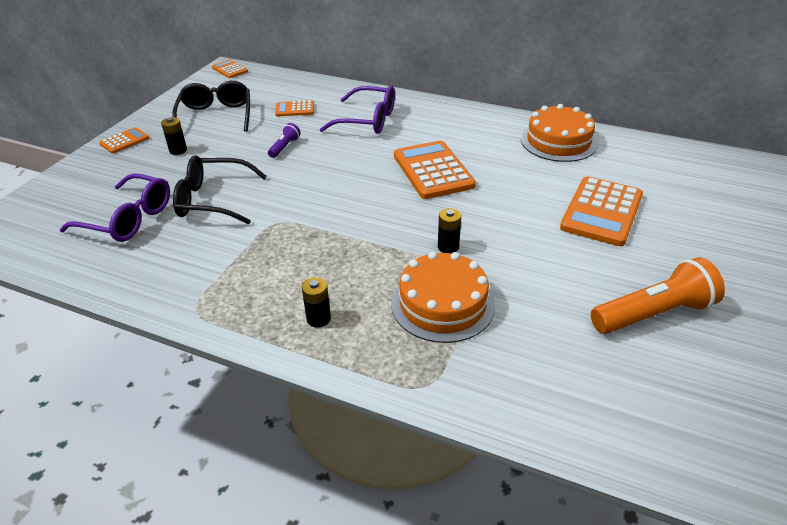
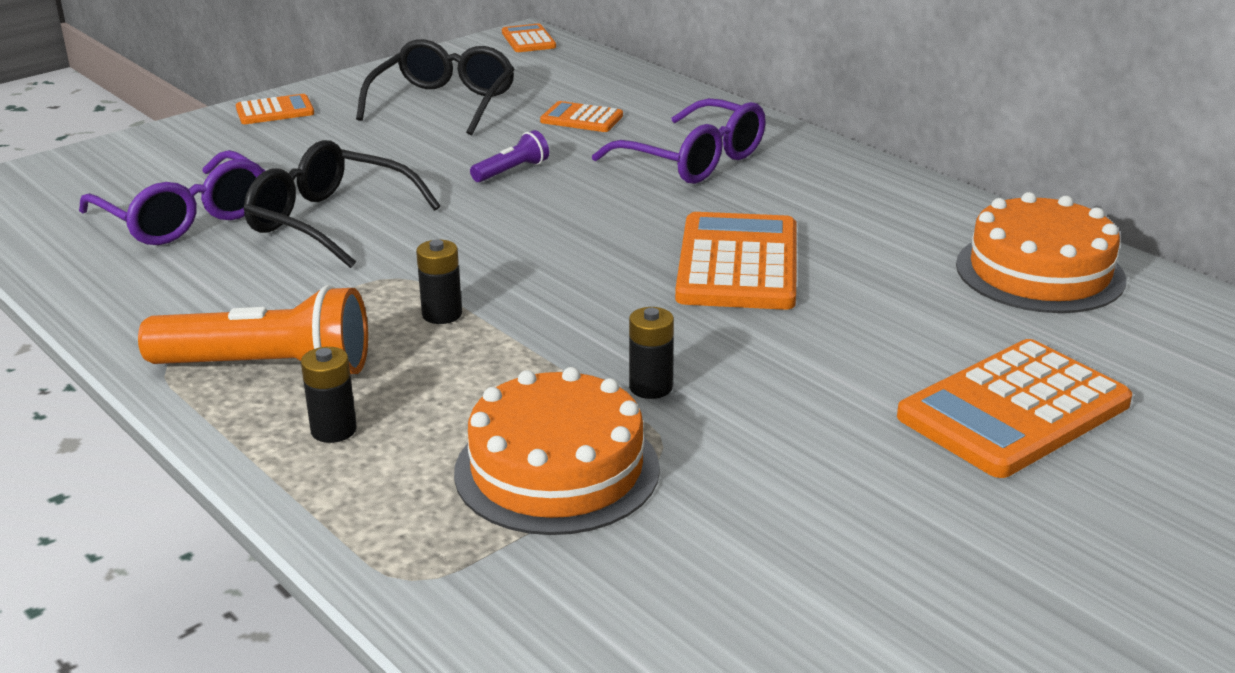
camera: 25 degrees right, 10 degrees down
black battery [161,117,187,155] -> black battery moved to [416,240,462,324]
orange flashlight [591,257,725,334] -> orange flashlight moved to [138,285,368,374]

